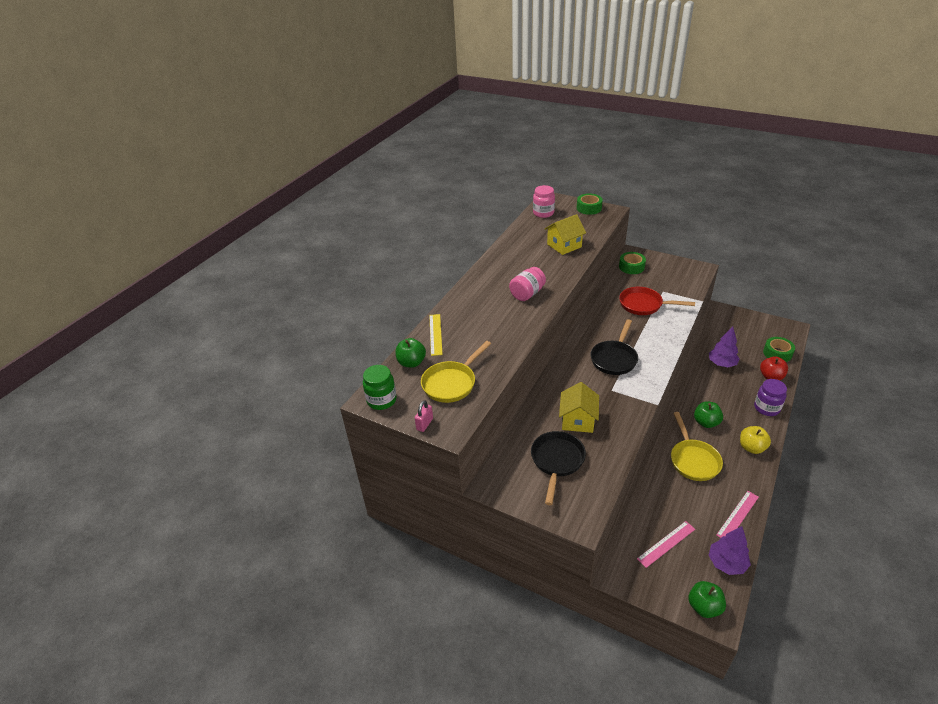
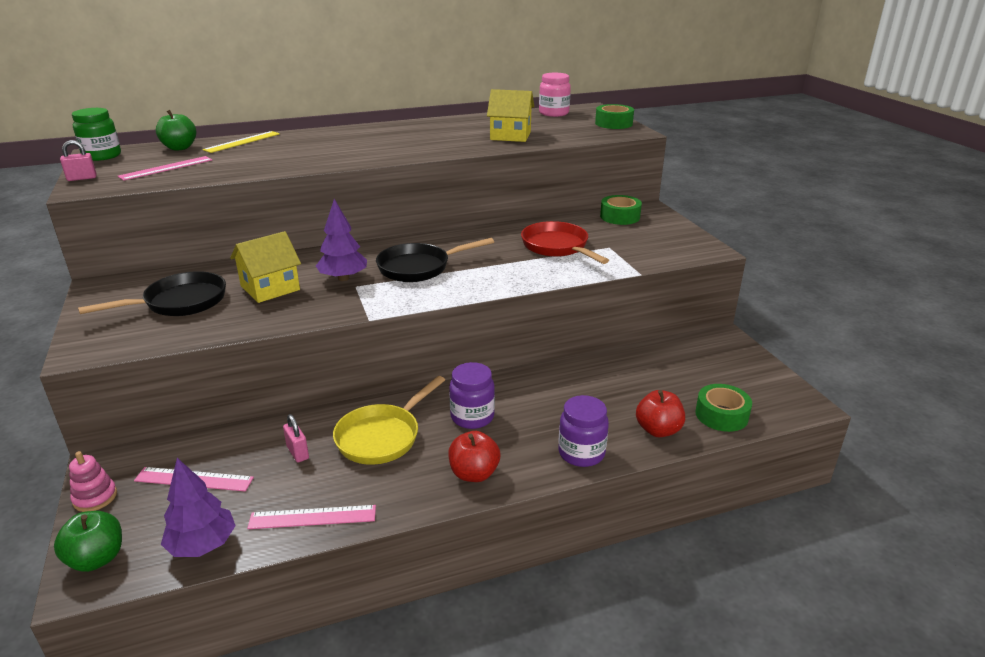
camera: 40 degrees right, 10 degrees down
yellow pan [421,341,491,403] -> pink ruler [118,156,212,181]
pink jar [509,267,546,301] -> none
green apple [694,401,723,428] -> purple jar [449,362,495,429]
purple tree [709,326,740,367] -> purple tree moved to [316,199,367,281]
yellow apple [740,426,771,454] -> red apple [448,431,500,482]
none -> pink stacking toy [69,451,117,512]
none -> pink padlock [283,414,309,462]

